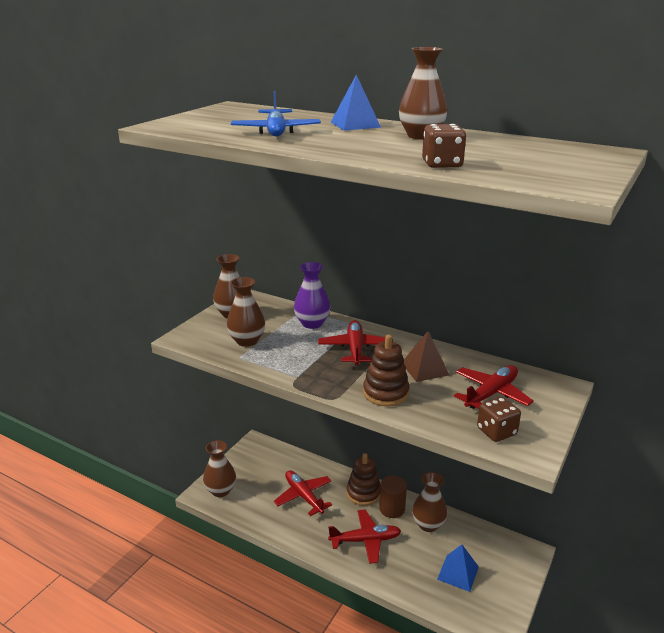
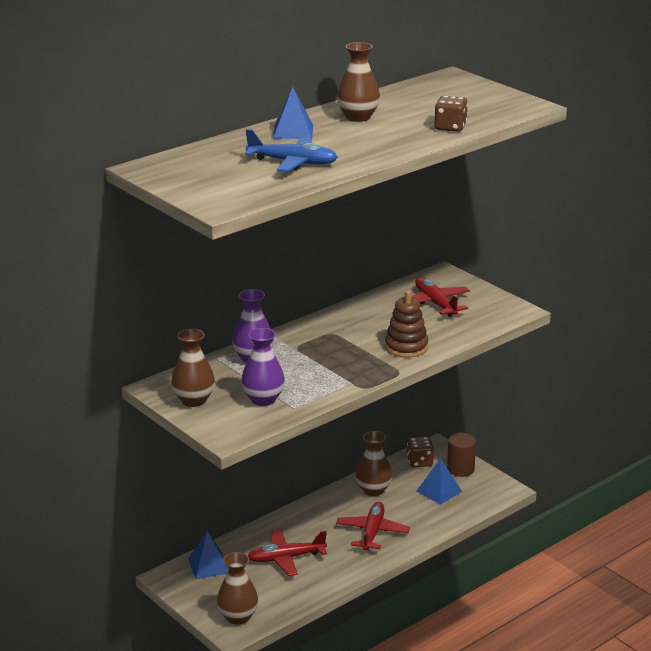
camera: 70 degrees left, 0 degrees up
brown vase [227,277,265,347] -> purple vase [241,328,285,406]
red plane [318,320,393,365] -> none
brown stacking toy [347,453,380,506] -> none
brown cylinder [379,476,407,518] -> brown cylinder moved to [447,433,476,477]
brown pyramid [403,331,449,382] -> none
brown dice [477,397,521,442] -> brown dice moved to [407,436,434,468]
none -> blue pyramid [188,531,229,579]

